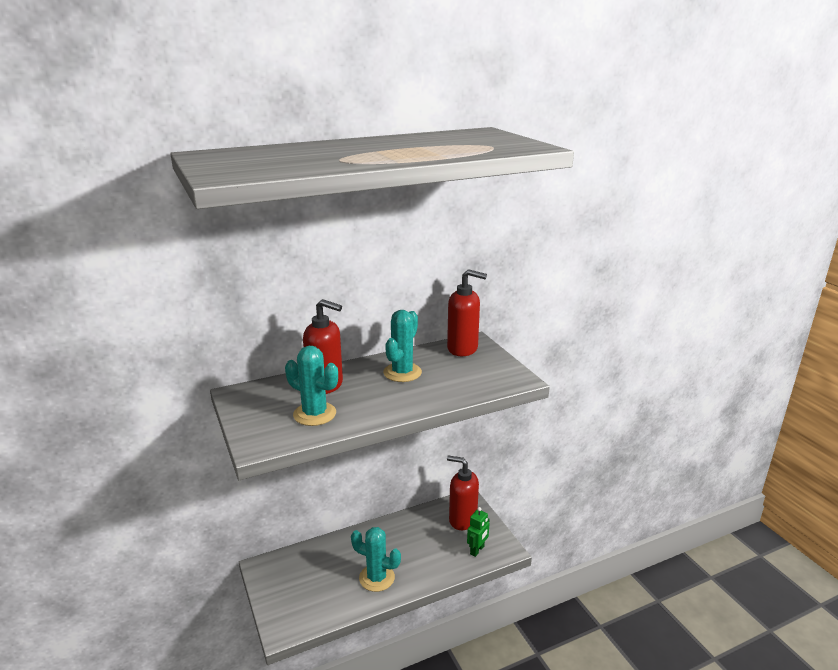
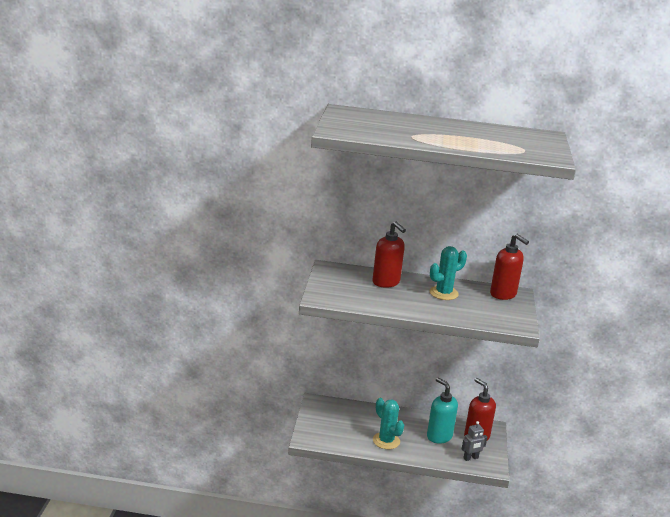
camera: 30 degrees right, 0 degrees up
turquoise cactus [285,346,338,426] -> none
green robot [467,507,490,557] -> grey robot [462,421,487,461]
none -> turquoise soap dispenser [427,377,458,444]

